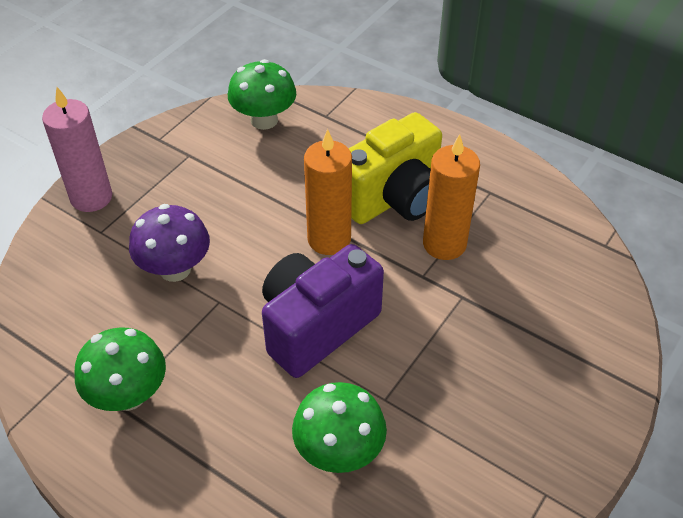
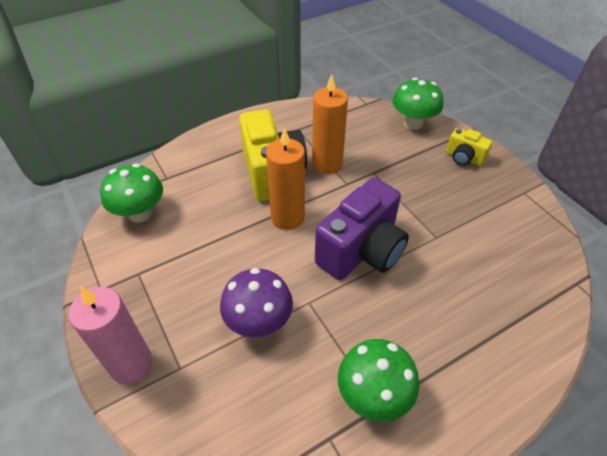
camera: 65 degrees left, 0 degrees up
purple camera [262,244,384,378] -> purple camera turned 120 degrees counterclockwise [315,178,409,280]
green mushroom [292,382,387,473] -> green mushroom moved to [393,78,443,130]
none -> yellow camera [446,128,492,166]

